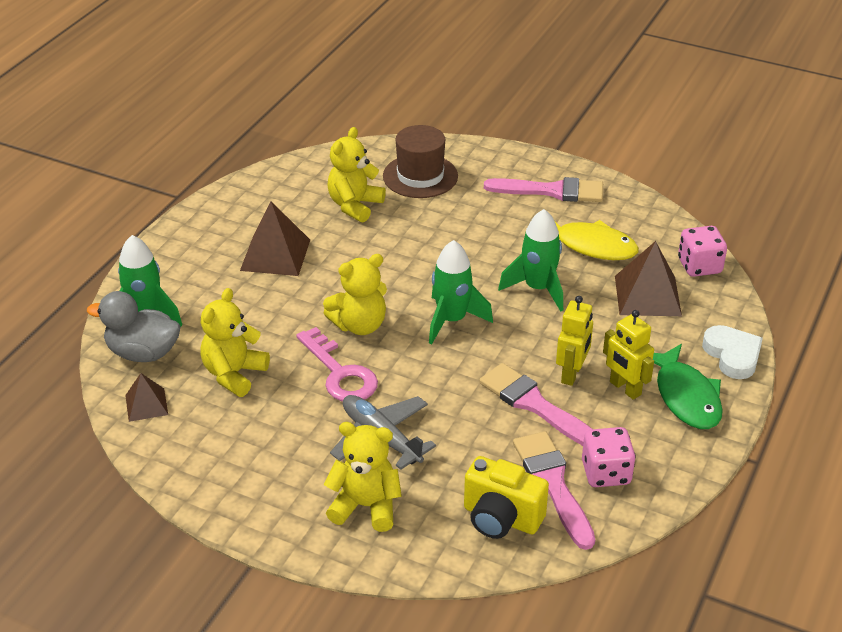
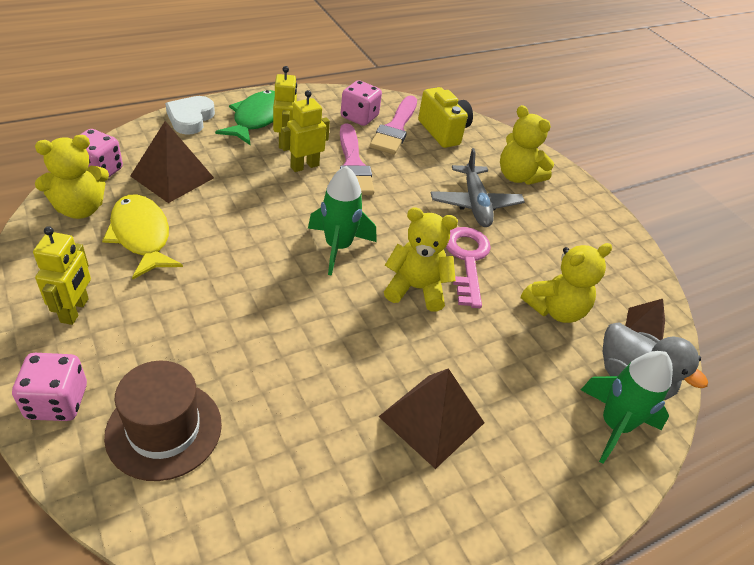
camera: 150 degrees left, 5 degrees up
yellow teddy bear [327,127,386,223] -> yellow teddy bear moved to [35,135,109,219]
pink brush [484,177,603,202] -> yellow robot [33,226,91,325]
green rocket [498,209,563,312] -> none
none -> pink dice [12,353,87,421]

